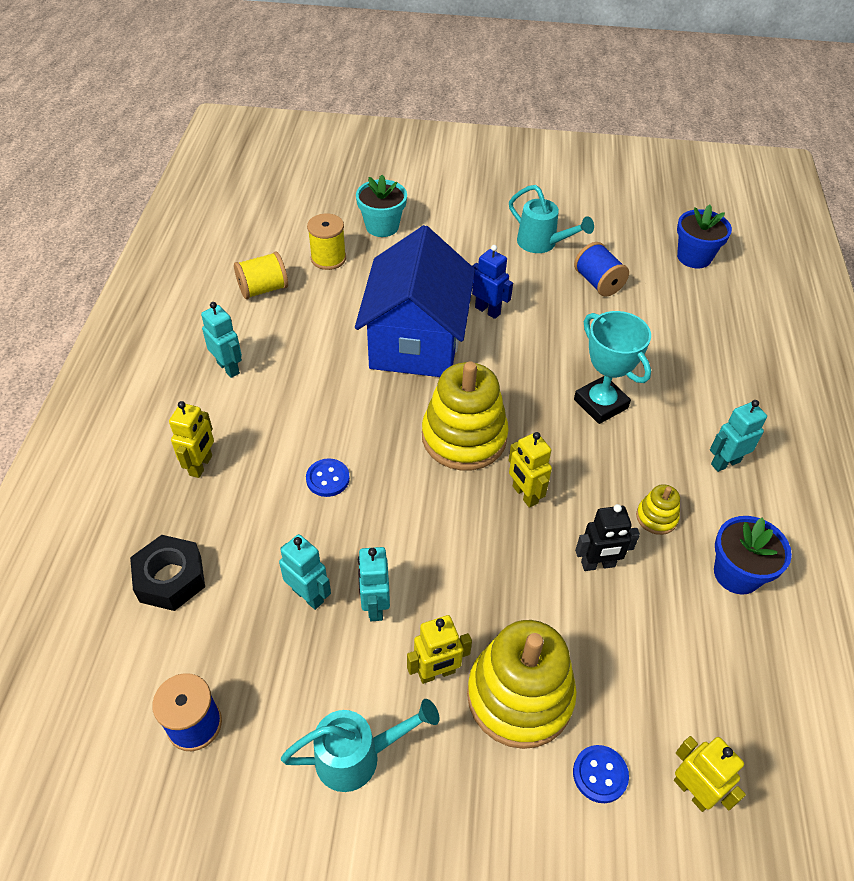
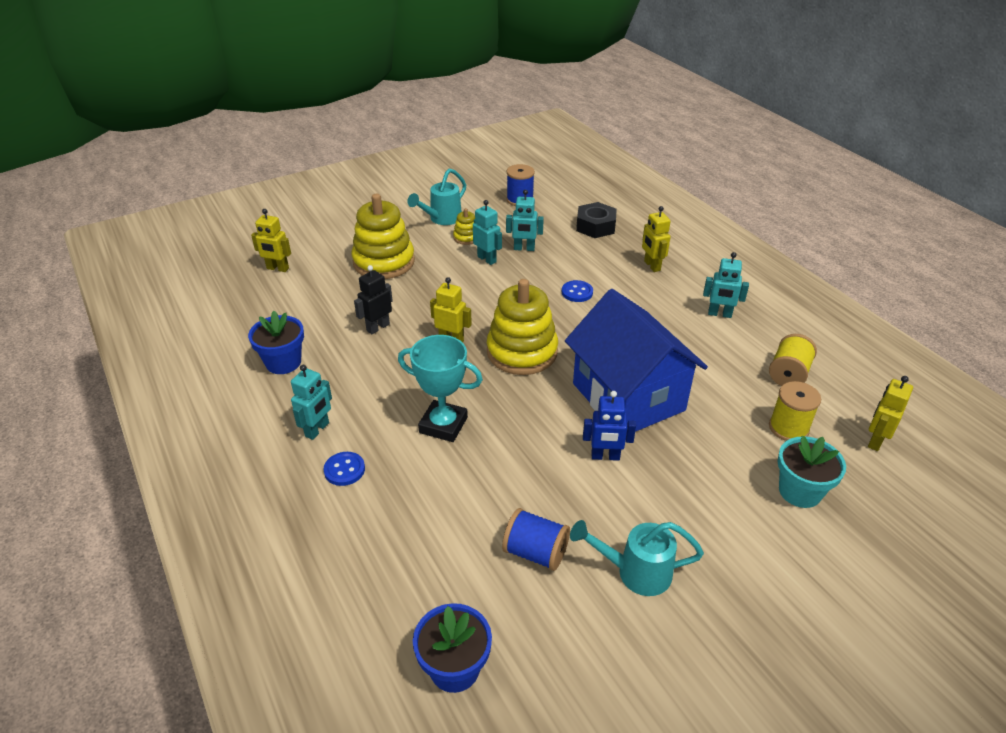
camera: 145 degrees right, 10 degrees down
yellow robot [407,615,472,684] -> yellow robot moved to [868,376,913,451]
blue button [573,745,629,803] -> blue button moved to [324,452,365,486]
yellow stacking toy [636,484,680,535] -> yellow stacking toy moved to [453,208,475,245]

